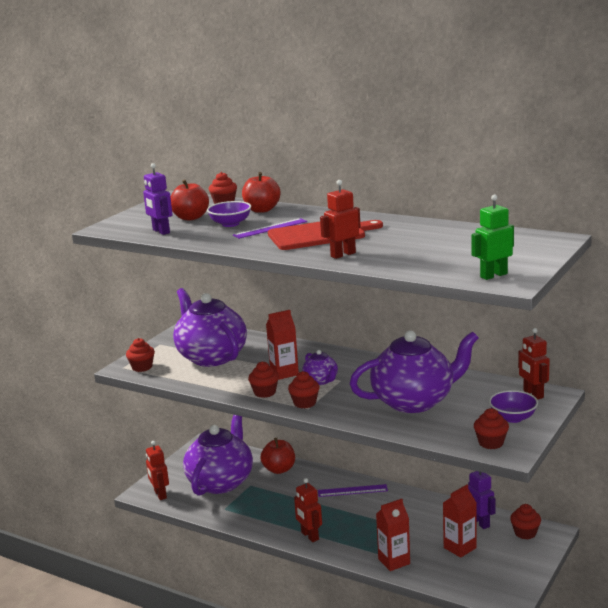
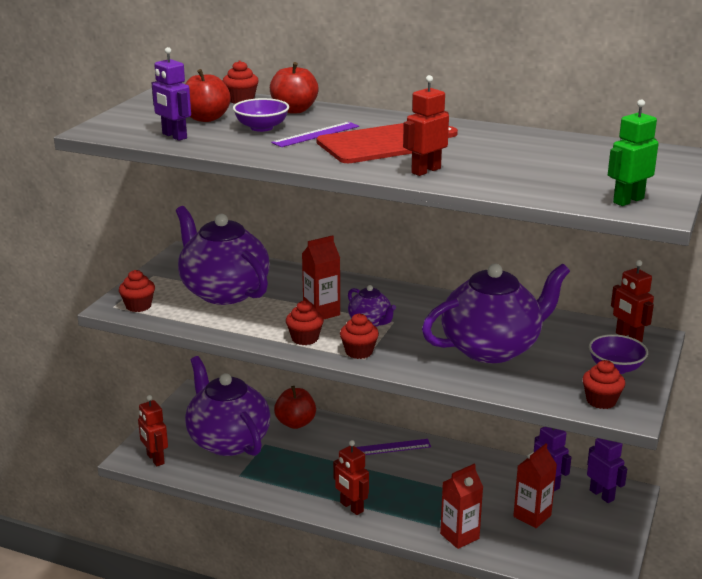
camera: 10 degrees left, 5 degrees up
purple teapot [183,415,253,496] -> purple teapot turned 45 degrees counterclockwise [185,356,270,456]
red cupcake [510,504,541,539] -> purple robot [587,438,627,503]

